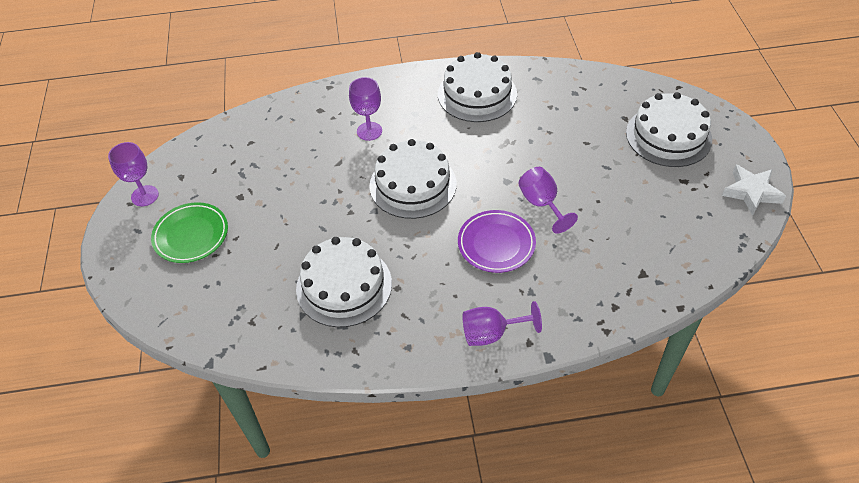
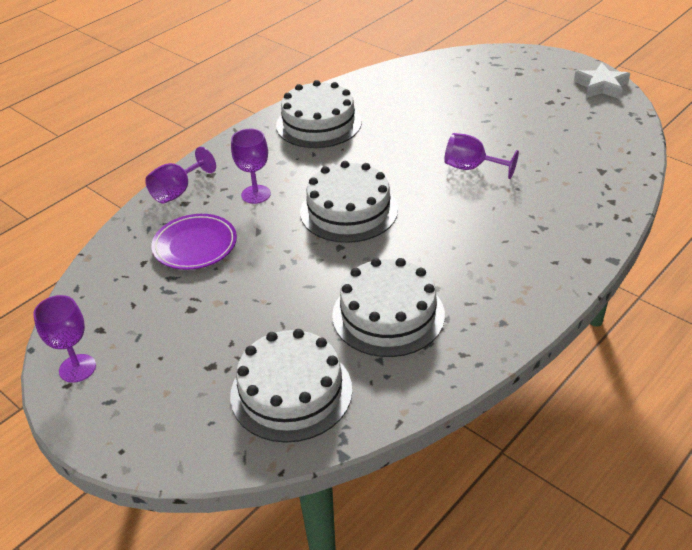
camera: 40 degrees left, 10 degrees down
green plate [151,202,228,263] -> none
purple plate [458,210,536,273] -> purple plate moved to [151,214,237,270]
purple goblet [463,301,542,346] -> purple goblet moved to [145,147,216,204]
white cake [626,92,712,167] -> white cake moved to [230,329,352,443]

